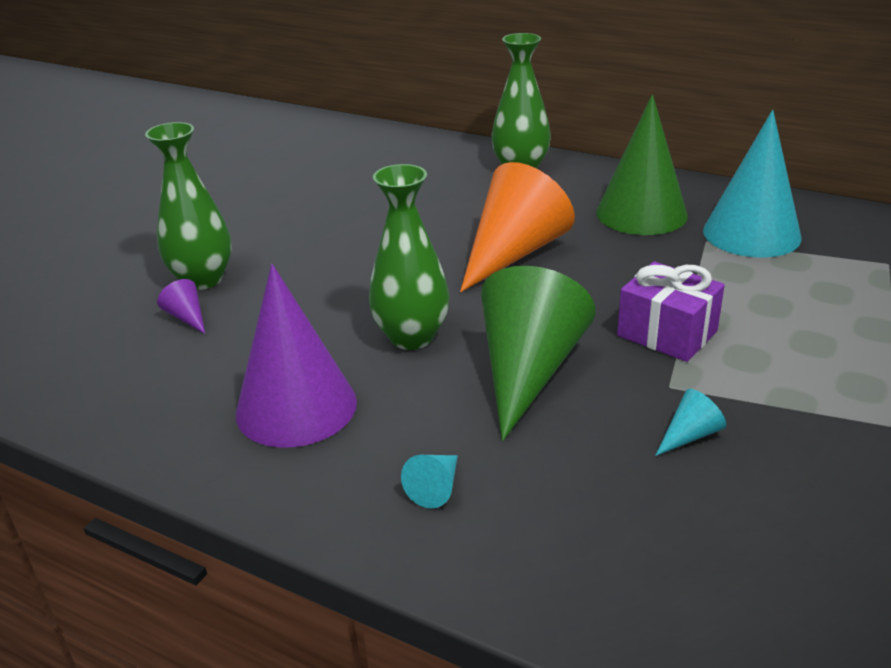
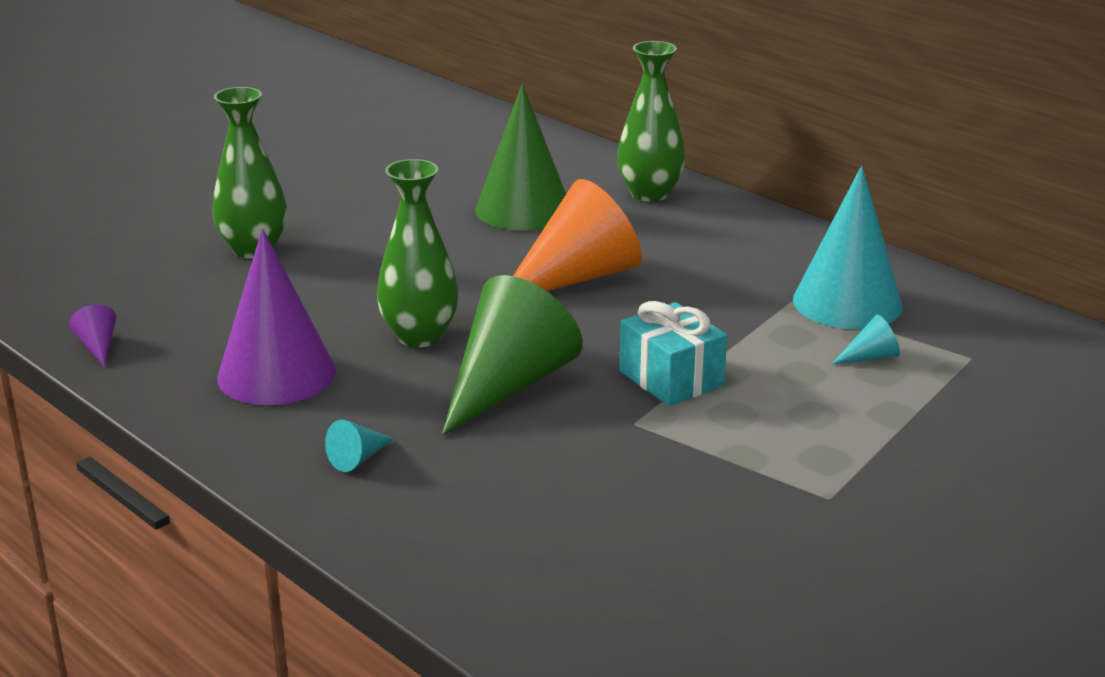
camera: 15 degrees right, 5 degrees down
purple cone [157,279,205,334] -> purple cone moved to [69,305,116,367]
green cone [596,94,688,235] -> green cone moved to [475,84,566,231]
purple gift [617,261,725,362] -> turquoise gift [619,301,727,406]
turquoise cone [655,389,726,456] -> turquoise cone moved to [832,315,900,364]

